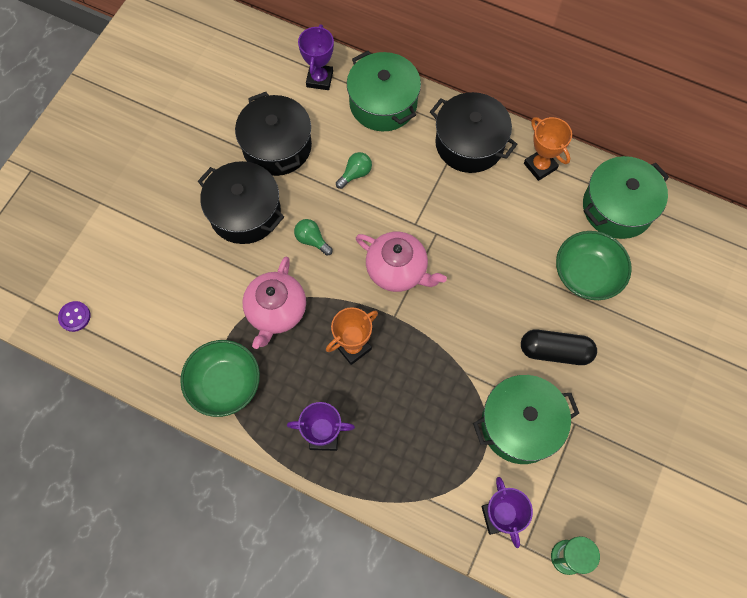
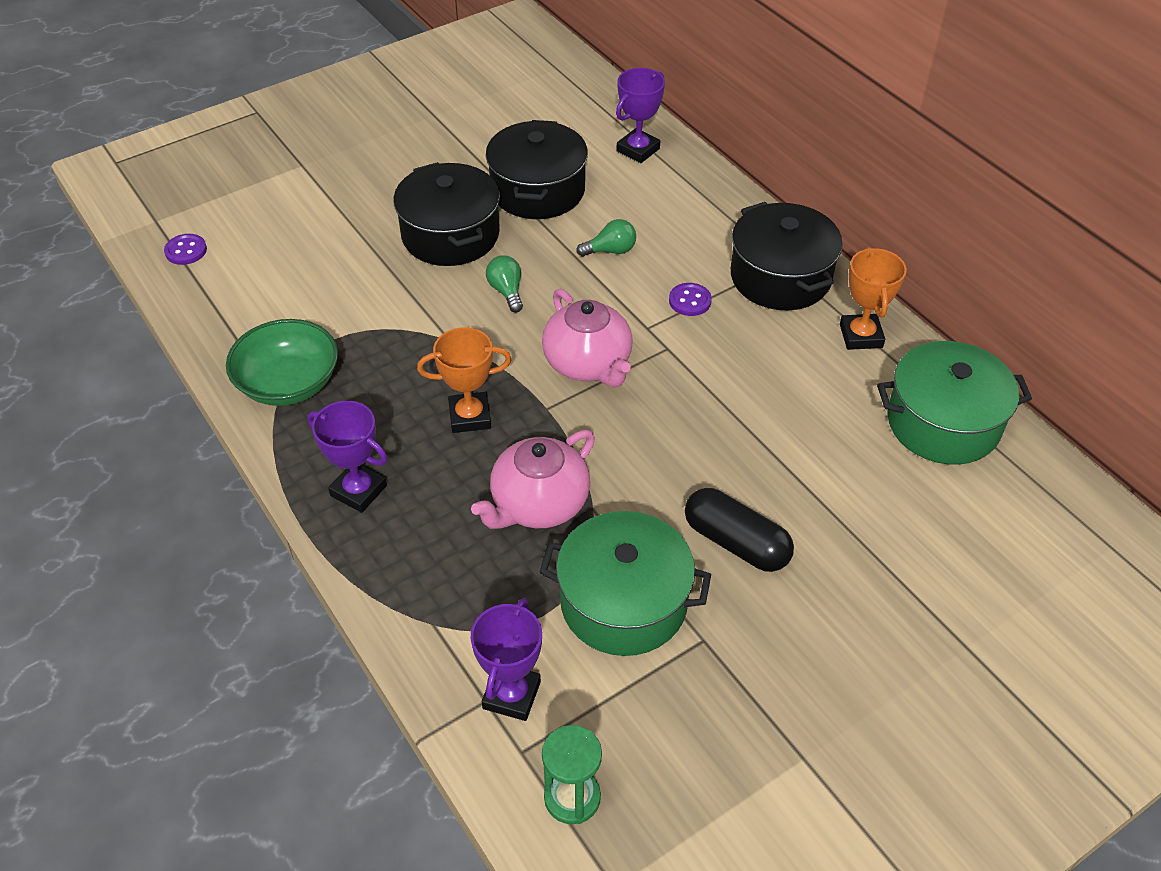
camera: 30 degrees right, 20 degrees down
pink teapot [243,257,306,349] -> pink teapot moved to [471,430,595,529]
green pot [347,51,421,131] -> none
green bowl [556,231,632,300] -> none
none -> purple button [669,283,712,316]

